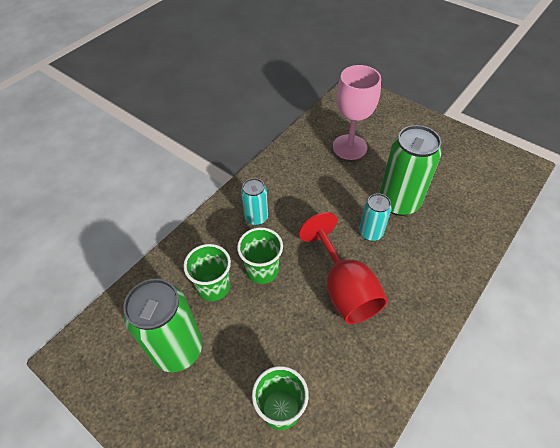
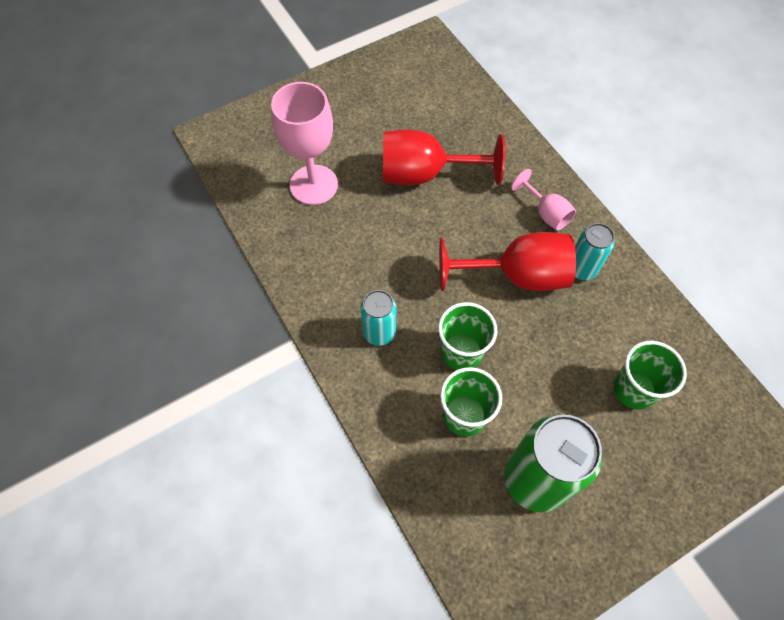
camera: 70 degrees left, 10 degrees up
turquoise can [359,193,392,241] -> turquoise can moved to [575,223,615,280]
green can [379,125,442,216] -> red goblet [383,130,505,185]
none -> pink goblet [511,169,576,231]

